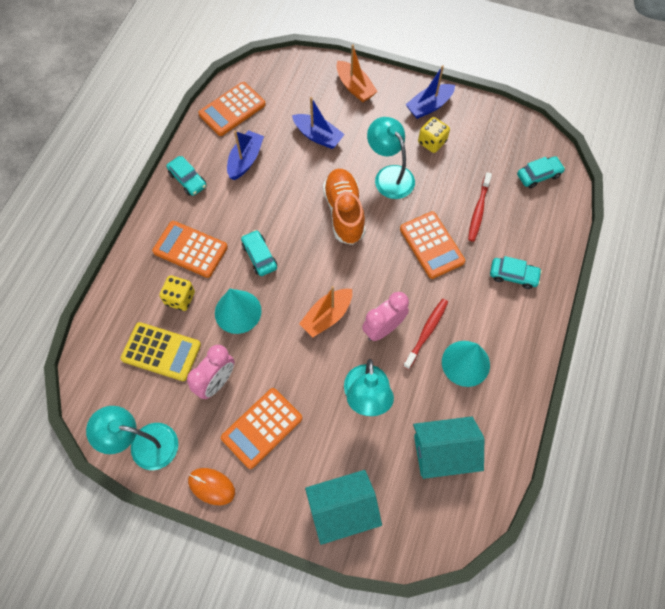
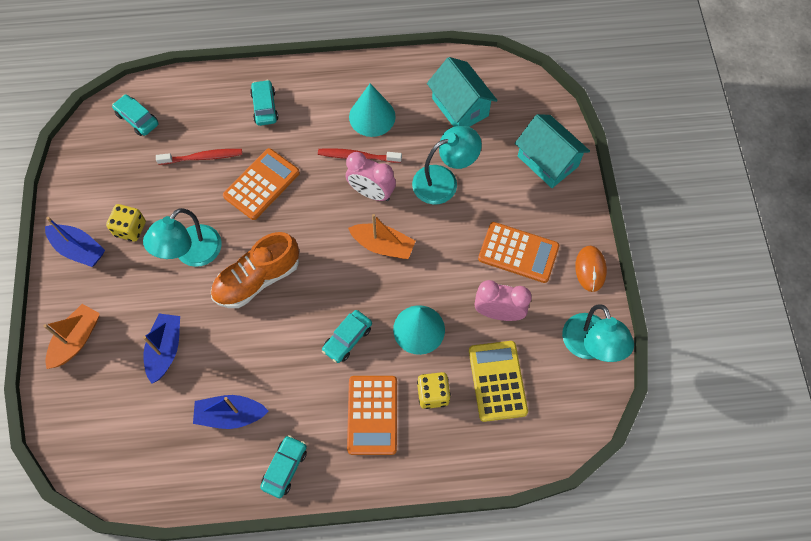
camera: 115 degrees left, 0 degrees up
orange calculator [198,82,266,136] -> none

